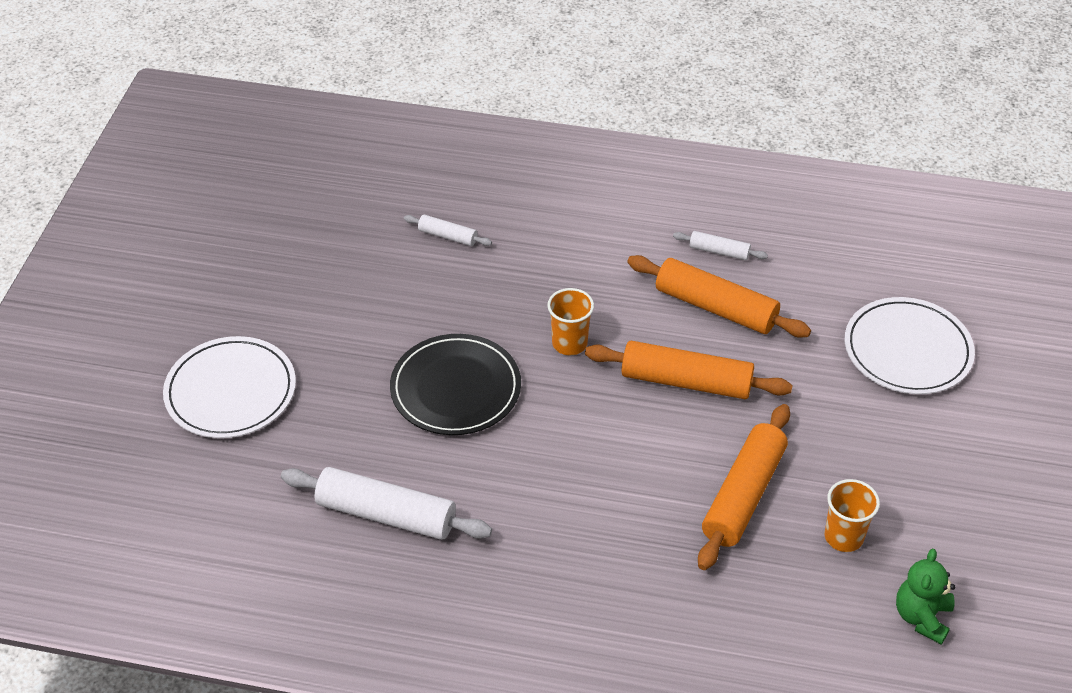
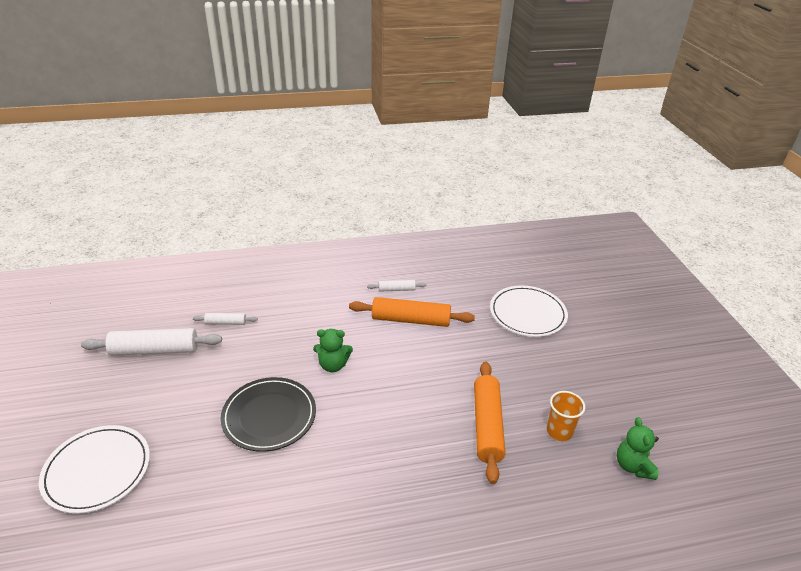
camera: 25 degrees left, 10 degrees down
white rolling pin [281,467,492,540] -> white rolling pin moved to [81,328,222,356]
orange cup [547,288,594,355] -> green teddy bear [313,329,353,372]
orange rolling pin [585,341,793,399] -> none

